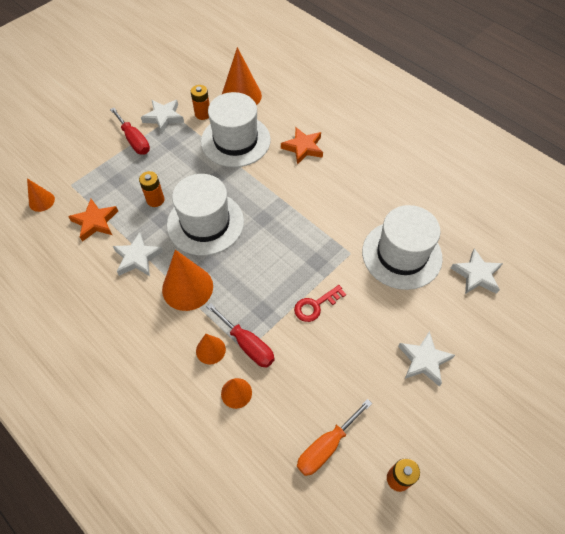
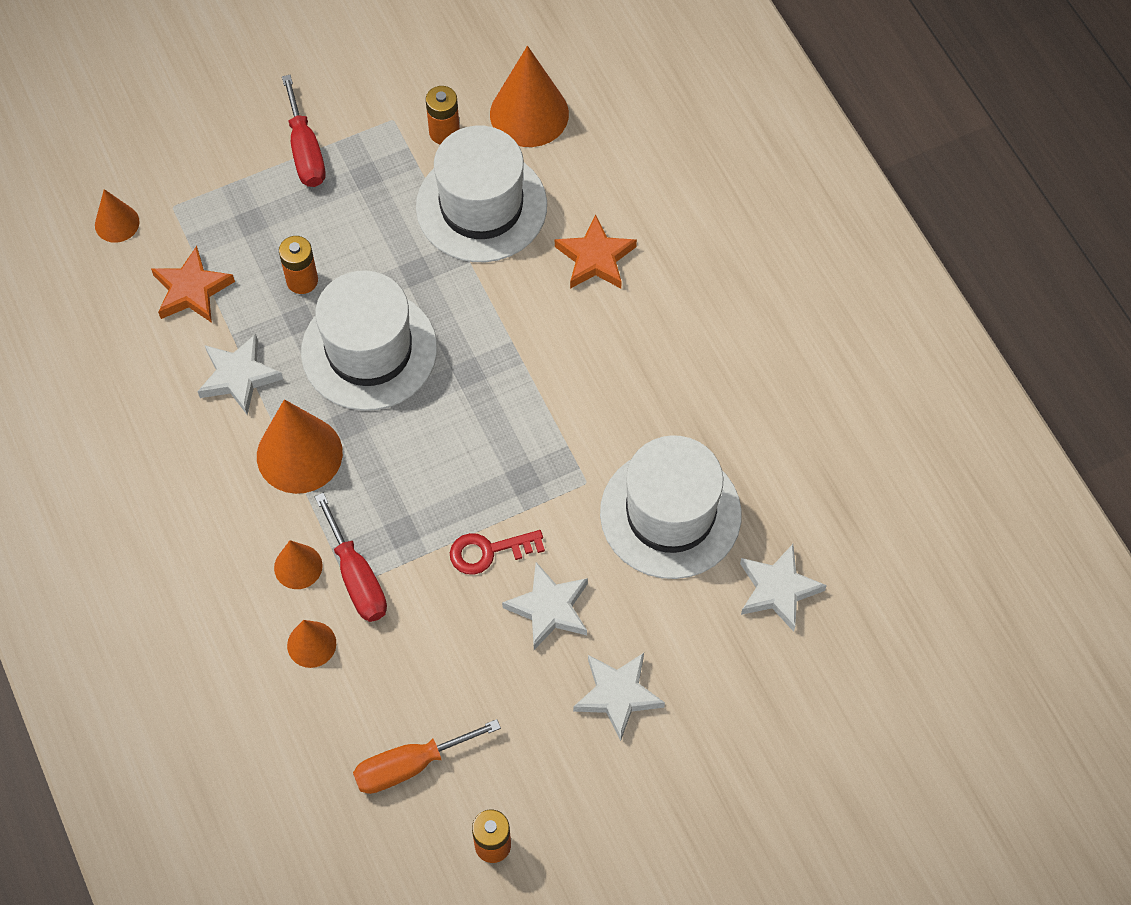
camera: 20 degrees right, 5 degrees up
white star [141,100,184,133] -> white star moved to [502,562,588,650]

